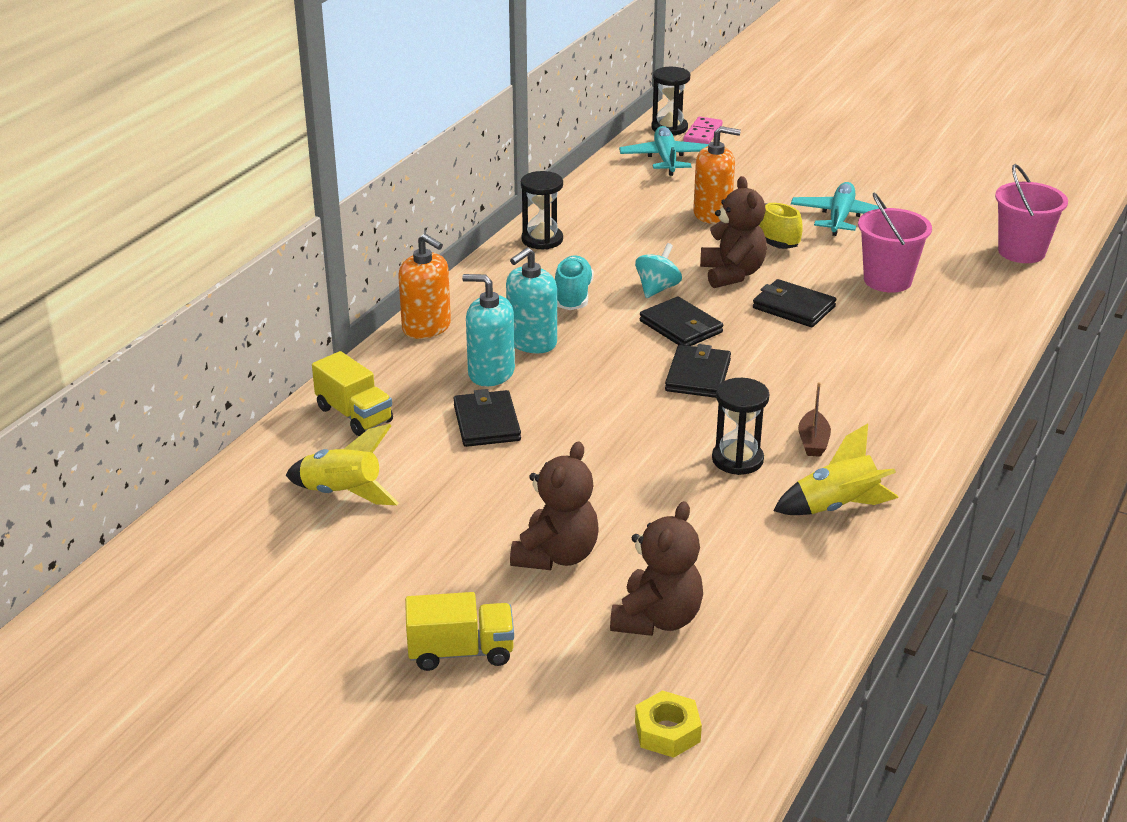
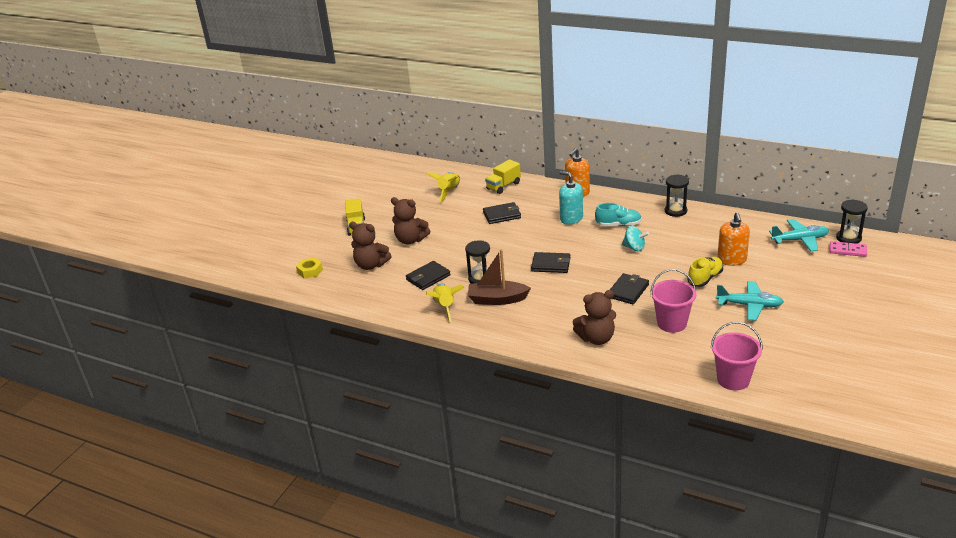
camera: 90 degrees right, 0 degrees up
turquoise soap dispenser [462,274,515,386] -> none
black wallet [640,297,723,346] -> black wallet moved to [406,261,451,290]
brown teddy bear [700,176,767,288] -> brown teddy bear moved to [573,290,616,345]
brown boat [798,382,831,457] -> brown boat [468,249,531,305], size x1.85

